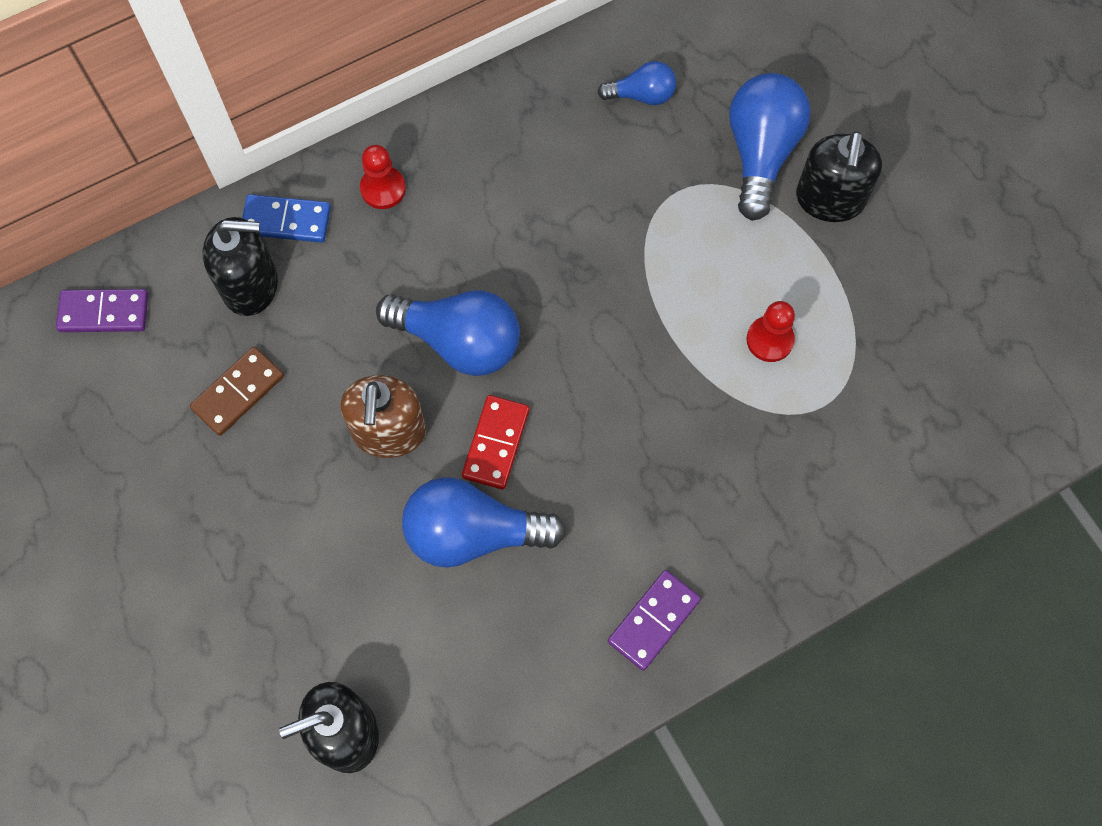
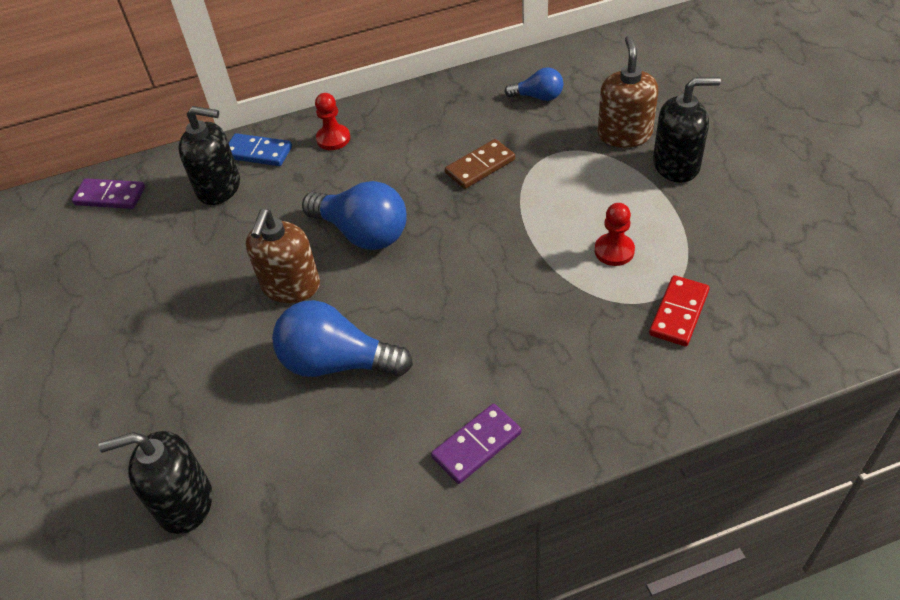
camera: 15 degrees right, 20 degrees down
brown domino [190,347,284,436] -> brown domino moved to [445,139,515,189]
red domino [462,395,529,489] -> red domino moved to [649,275,710,346]
blue light bulb [729,73,811,221] -> brown soap dispenser [598,36,658,148]
black soap dispenser [796,131,882,222] -> black soap dispenser turned 120 degrees counterclockwise [653,77,721,183]

